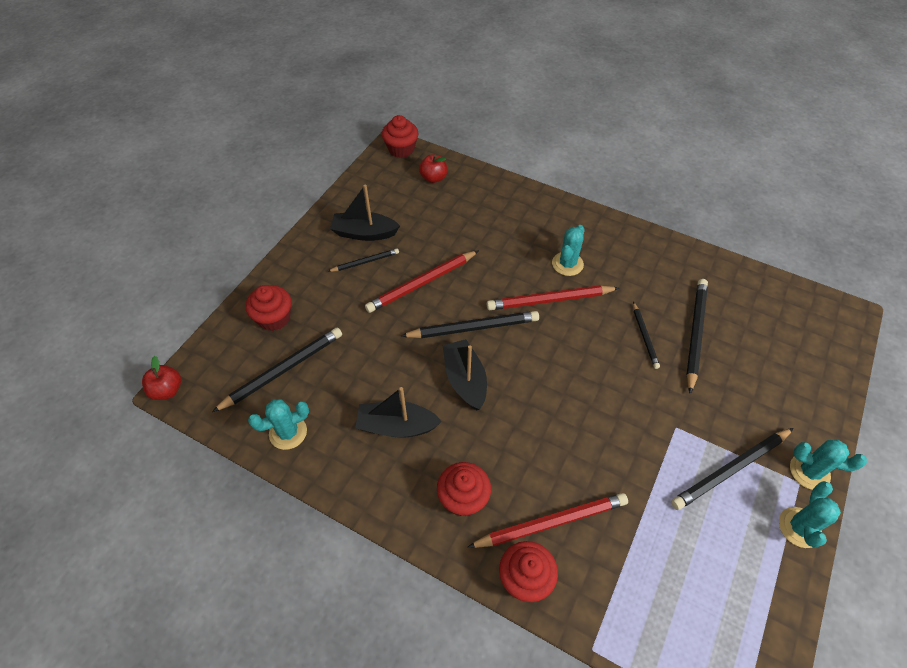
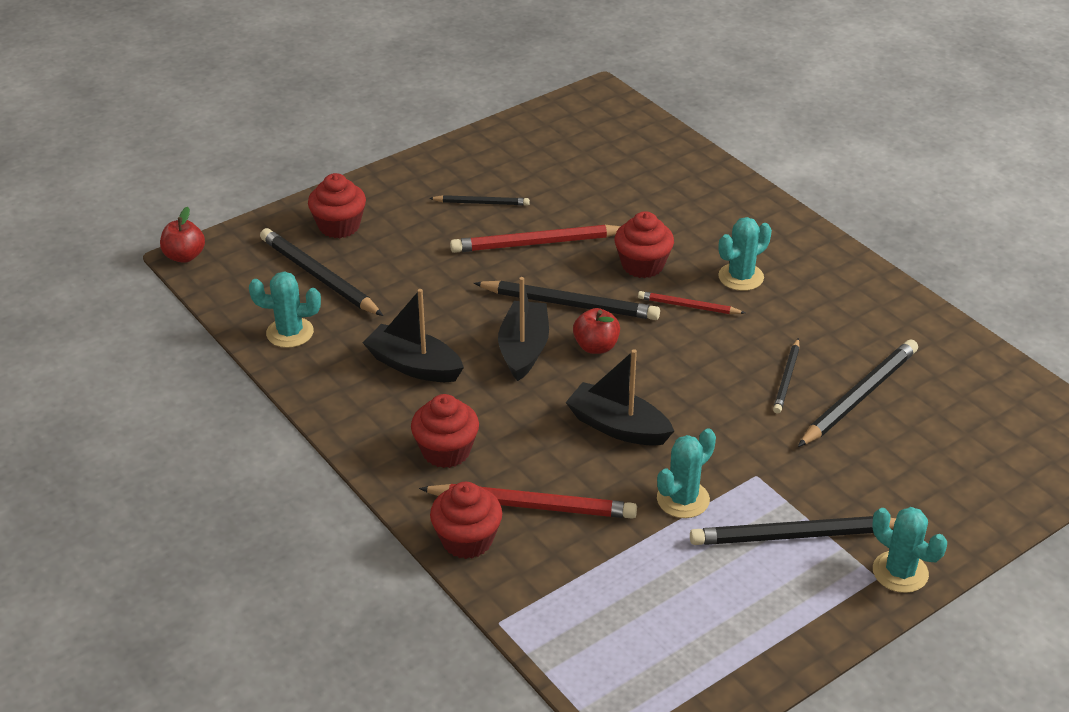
camera: 25 degrees right, 15 degrees down
black pencil [212,328,342,412] -> black pencil turned 120 degrees counterclockwise [260,228,383,316]
black boat [330,185,400,241] -> black boat moved to [566,349,674,446]
red cupcake [382,115,418,158] -> red cupcake moved to [614,211,674,278]
red apple [419,154,447,183] -> red apple moved to [573,308,620,354]
red pencil [487,285,619,310] -> red pencil [638,291,745,314], size x0.57
turquoise cactus [779,481,841,548] -> turquoise cactus moved to [657,428,716,518]

